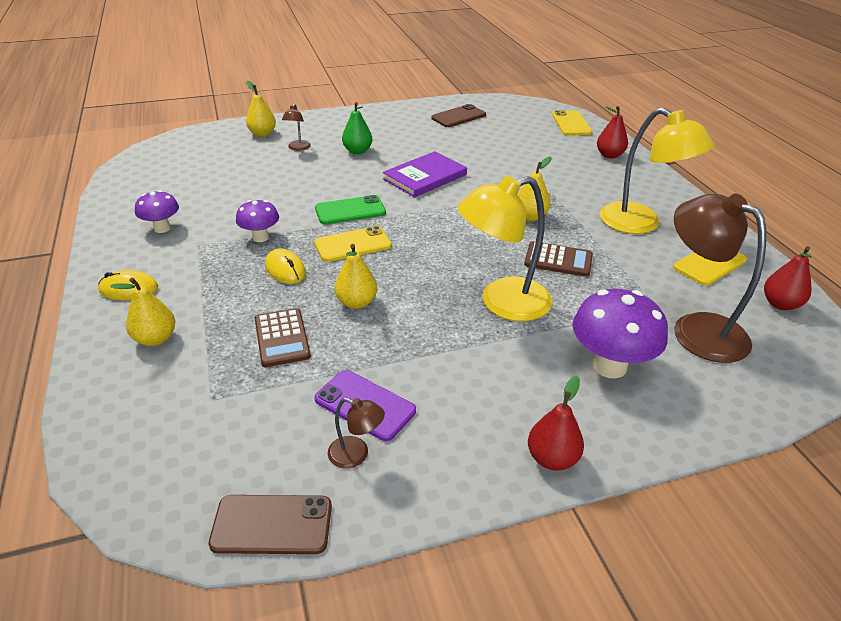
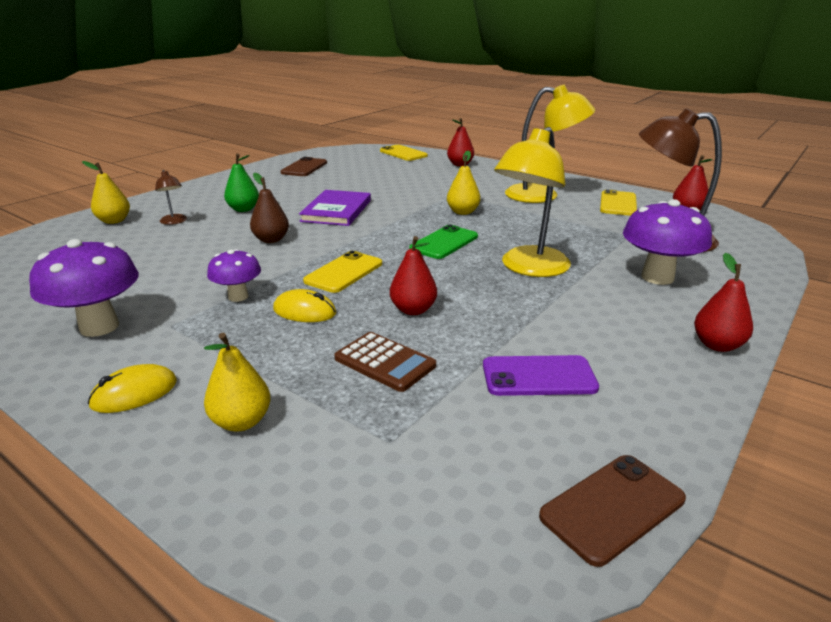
camera: 35 degrees left, 10 degrees down
purple mushroom [135,190,179,233] -> purple mushroom [29,239,139,337], size x1.68
green phone [315,195,386,225] -> green phone moved to [409,225,478,259]
brown lamp [328,398,385,469] -> none
yellow pear [335,244,377,309] -> red pear [390,236,437,315]
brown calculator [524,241,593,277] -> none
none -> brown pear [250,173,289,243]

